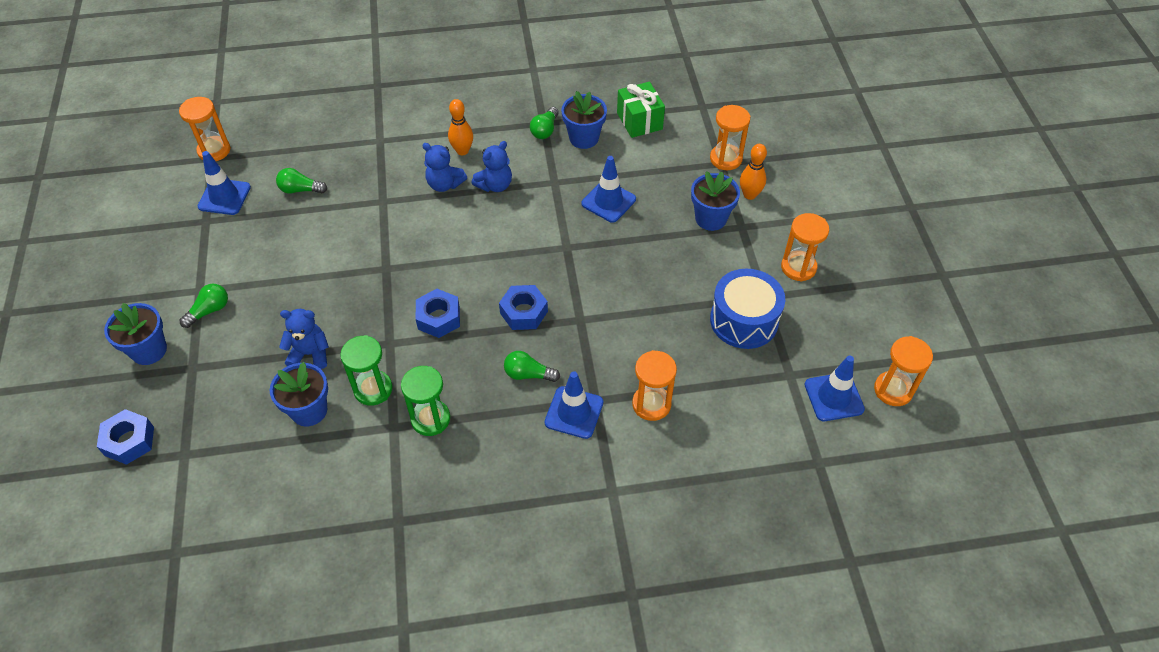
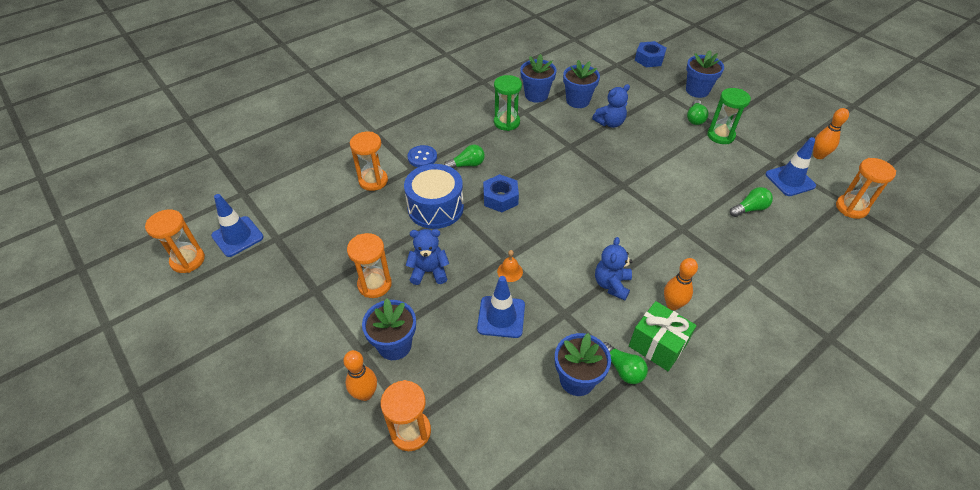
camera: 150 degrees right, 5 degrees down
green hourglass [340,335,392,406] -> green hourglass moved to [707,88,751,144]
blue nut [416,289,460,338] -> none
blue teddy bear [422,143,467,192] -> blue teddy bear moved to [406,229,449,285]
green light bulb [530,107,559,139] -> green light bulb turned 150 degrees clockwise [604,342,648,384]
blue traffic cone [544,371,603,439] -> blue button [407,145,437,167]
green gift [617,82,665,138] -> green gift moved to [629,301,697,371]
blue drum [710,269,785,349] -> blue drum moved to [404,164,464,229]
orange hourglass [781,213,829,282] -> orange hourglass moved to [347,233,392,298]
none -> orange bell [497,250,523,282]
none -> blue flower pot [520,54,557,103]
none -> orange bowling pin [813,108,849,159]

